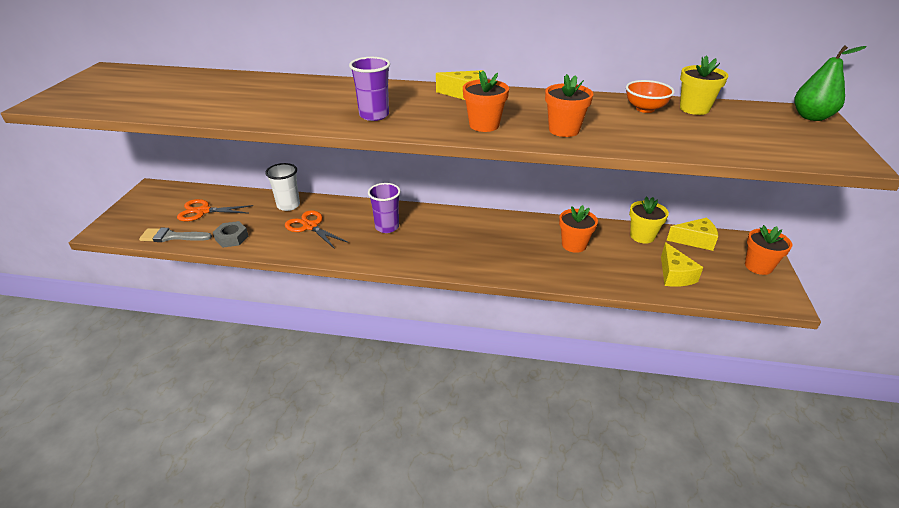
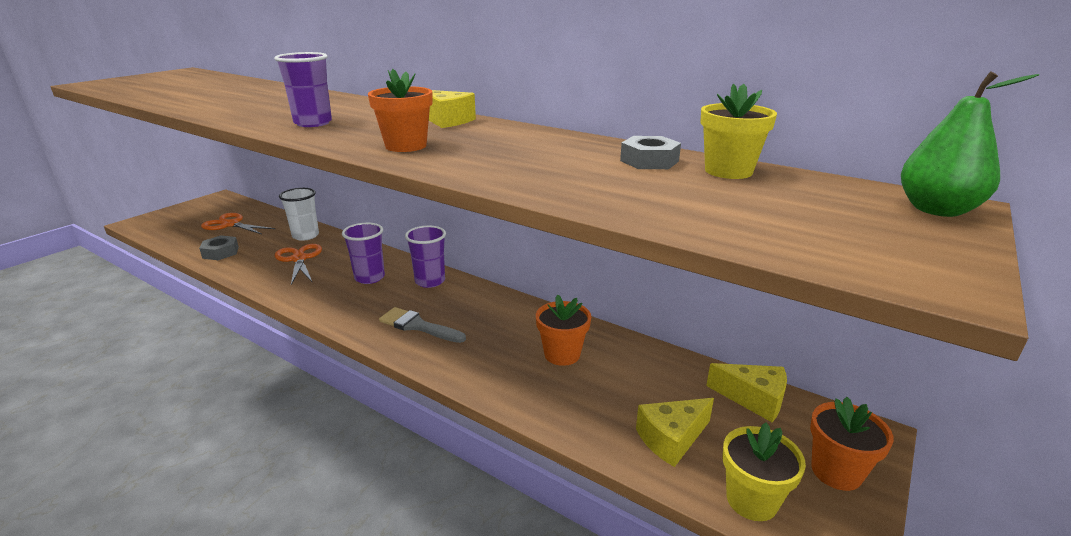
camera: 25 degrees right, 10 degrees down
grey brush [139,228,212,242] -> grey brush moved to [379,307,466,343]
orange flower pot [545,74,593,137] -> none
orange bowl [626,80,674,113] -> grey nut [620,136,681,169]
yellow flower pot [629,196,669,244] -> yellow flower pot moved to [722,423,806,521]
yellow cheese [661,242,703,287] -> yellow cheese turned 45 degrees clockwise [636,398,714,467]
none -> purple cup [405,226,446,288]

